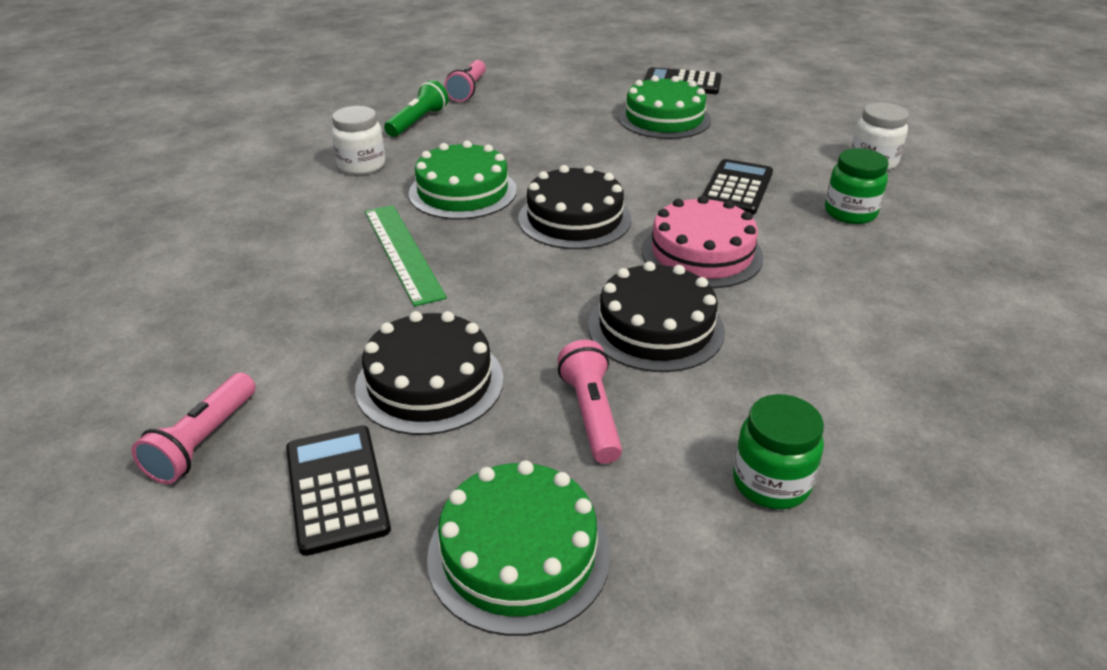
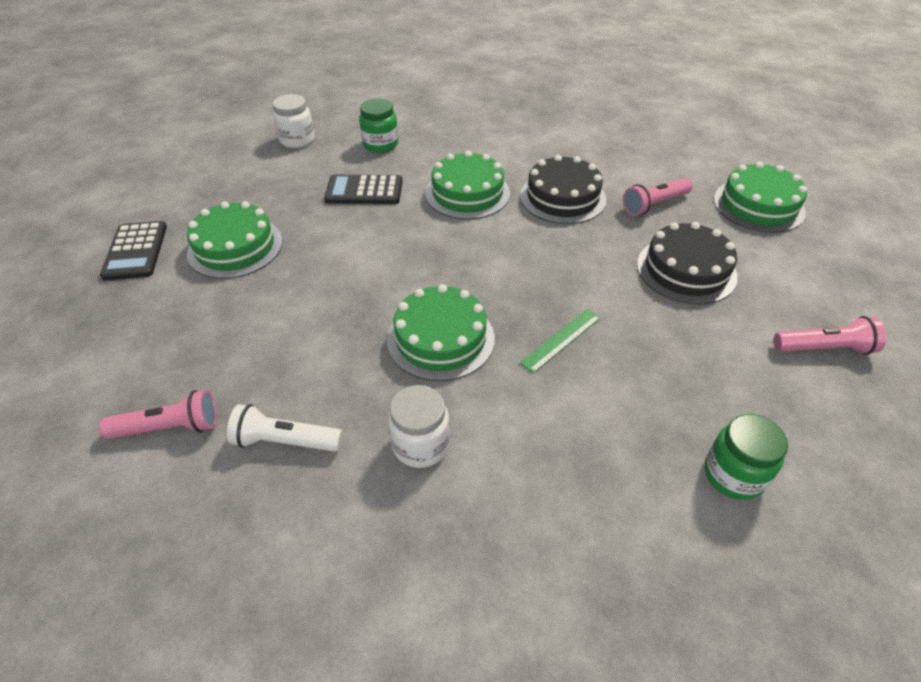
camera: 110 degrees left, 10 degrees up
black calculator [286,425,391,556] -> none
green ruler [365,205,447,306] -> green ruler [520,309,601,373], size x0.62
green flashlight [384,80,449,137] -> white flashlight [227,404,343,452]
black cake [518,165,632,249] -> none
pink cake [642,195,764,288] -> green cake [425,151,510,219]
green jar [733,394,824,509] -> green jar moved to [705,414,788,500]

